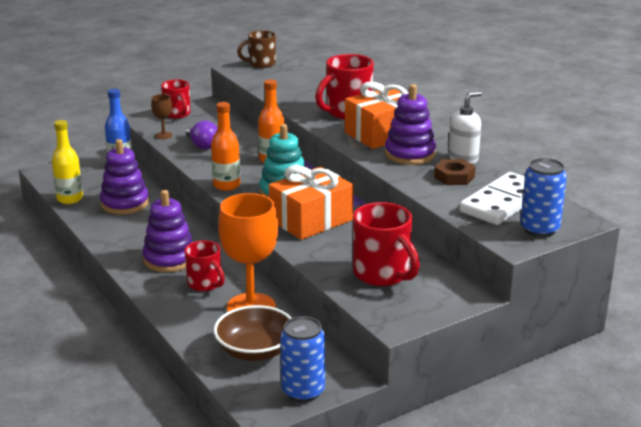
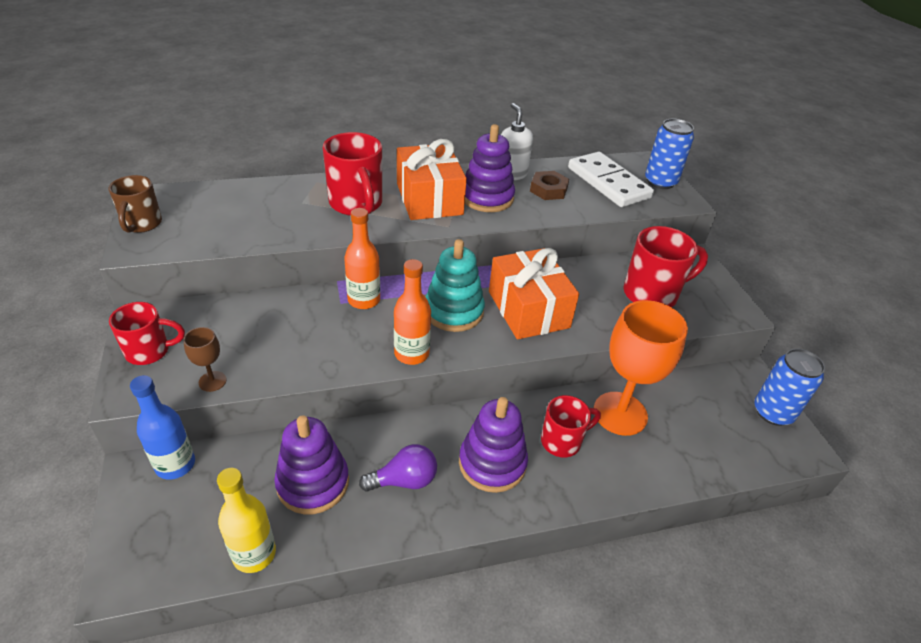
camera: 75 degrees left, 15 degrees up
purple light bulb [186,120,218,149] -> purple light bulb moved to [359,444,437,492]
brown bowl [213,305,292,361] -> none

